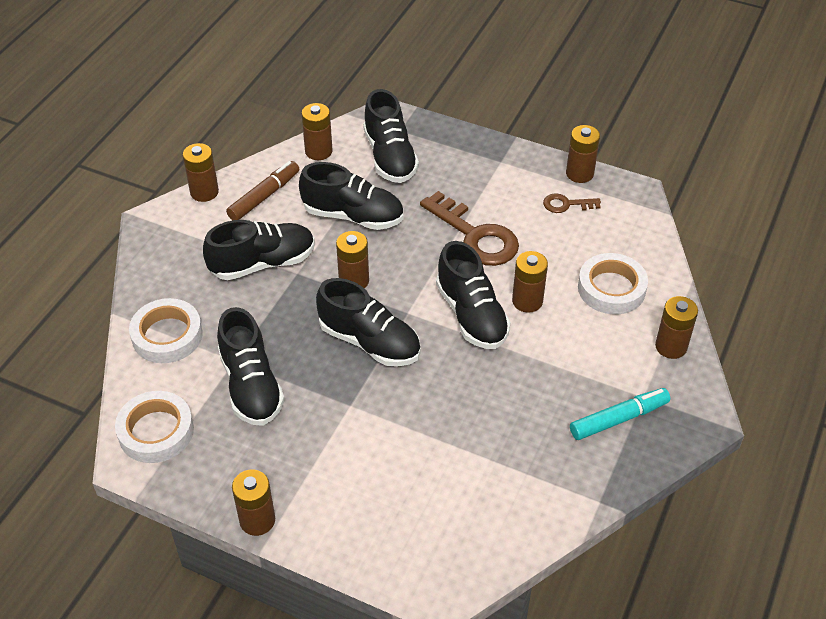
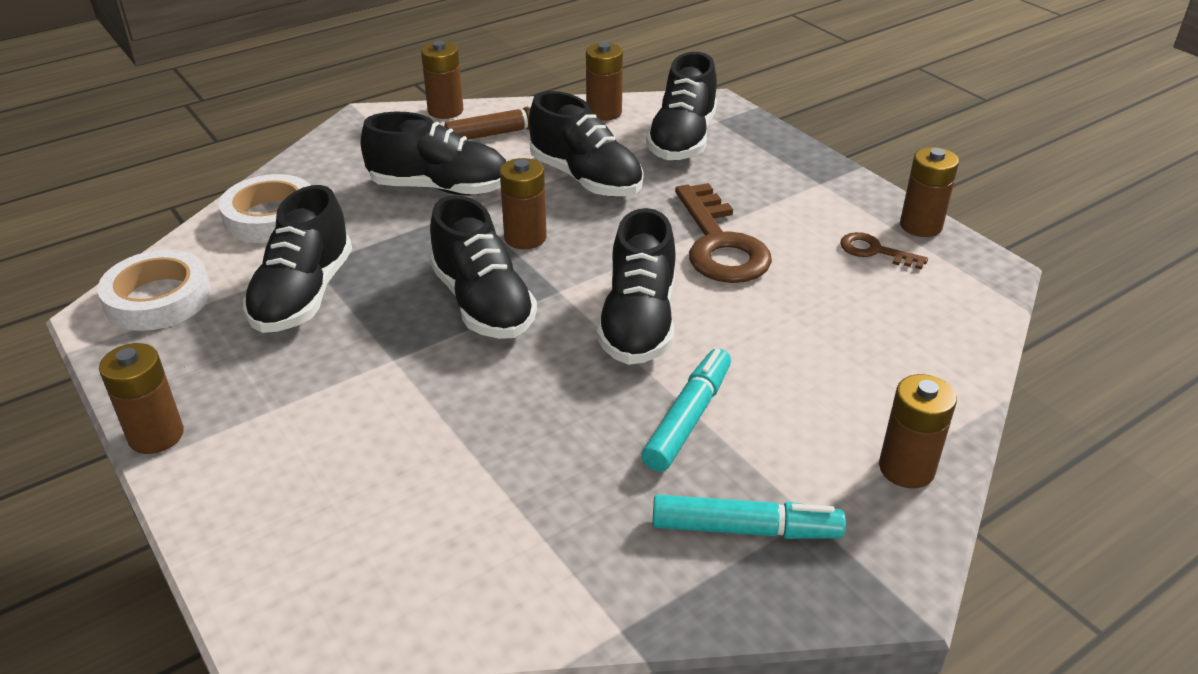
camera: 30 degrees right, 10 degrees down
brown battery [512,251,548,313] -> none
white tape [578,253,648,314] -> none
none -> turquoise marker [641,348,731,472]

